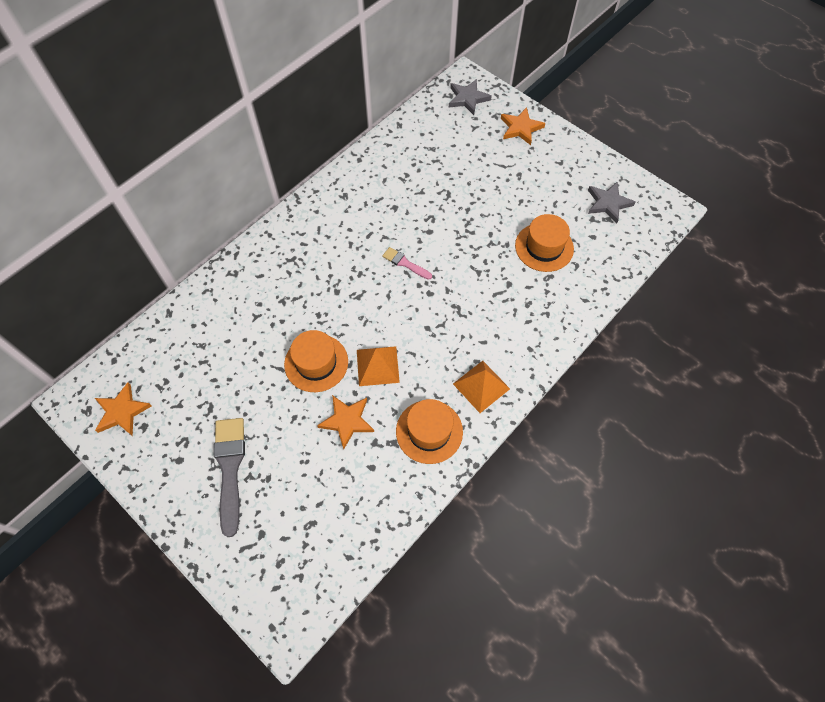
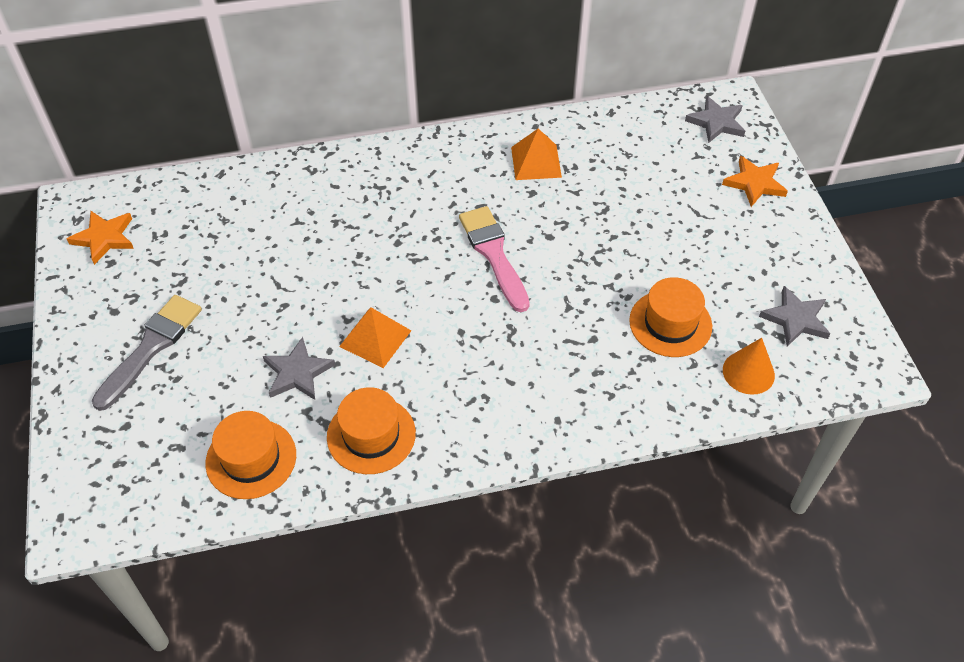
camera: 35 degrees right, 10 degrees down
orange hat [284,330,348,392] -> orange hat moved to [205,411,296,499]
orange star [317,395,374,449] -> grey star [263,337,335,400]
pink brush [382,247,432,280] -> pink brush [459,206,530,312], size x1.86
orange pyramid [453,361,510,413] -> orange pyramid moved to [511,129,562,180]
none -> orange cone [723,338,775,395]

